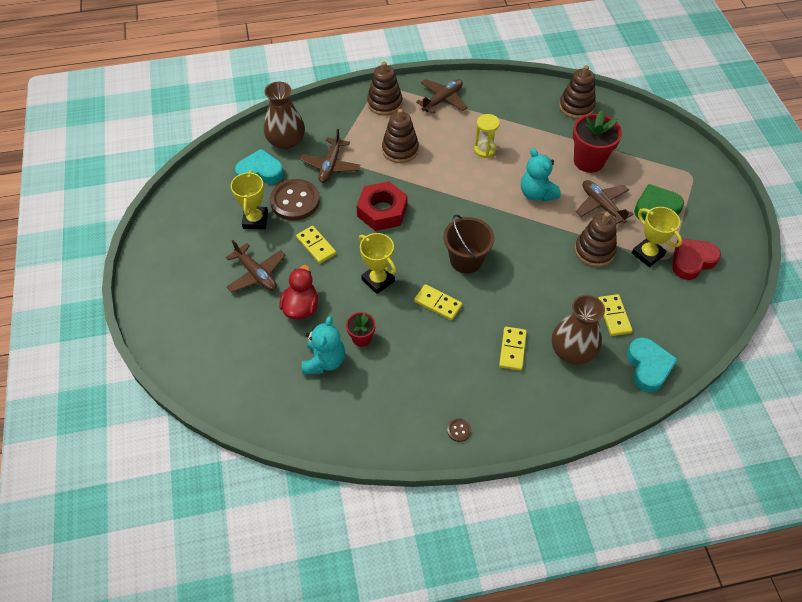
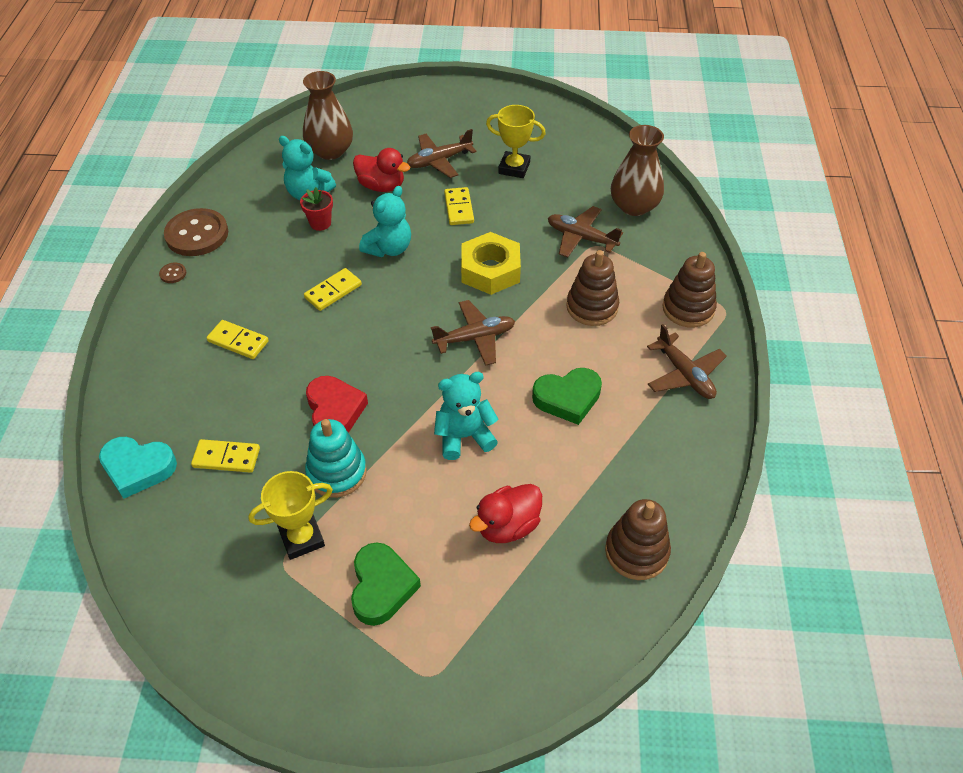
camera: 105 degrees right, 5 degrees down
turquoise heart [235,149,284,184] -> none
brown button [270,179,320,221] -> brown button moved to [164,208,228,256]
yellow domino [296,226,336,264] -> yellow domino turned 75 degrees counterclockwise [444,187,474,225]
red nut [356,181,407,231] -> yellow nut [461,232,521,295]
yellow trophy [359,233,396,294] -> turquoise teddy bear [359,186,411,257]
brown bucket [444,214,494,274] -> none
yellow hourglass [474,114,500,158] -> green heart [532,368,602,425]
brown vase [552,295,605,365] -> brown vase moved to [303,71,353,160]
red flower pot [573,110,622,173] -> red duck [469,484,542,543]
brown stacking toy [575,212,617,267] -> turquoise stacking toy [305,419,367,498]
brown plane [576,180,634,224] -> brown plane moved to [431,300,515,366]
red heart [672,239,721,280] -> red heart moved to [306,376,368,433]

